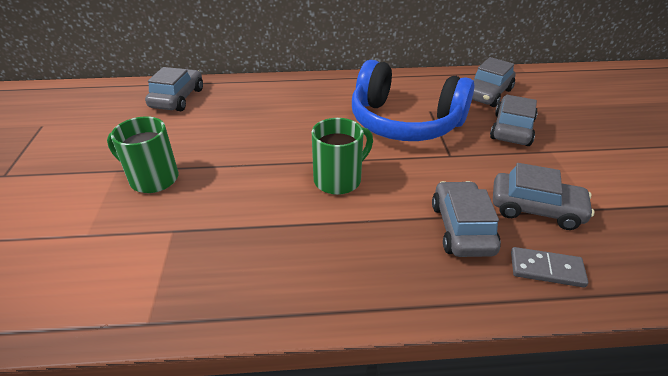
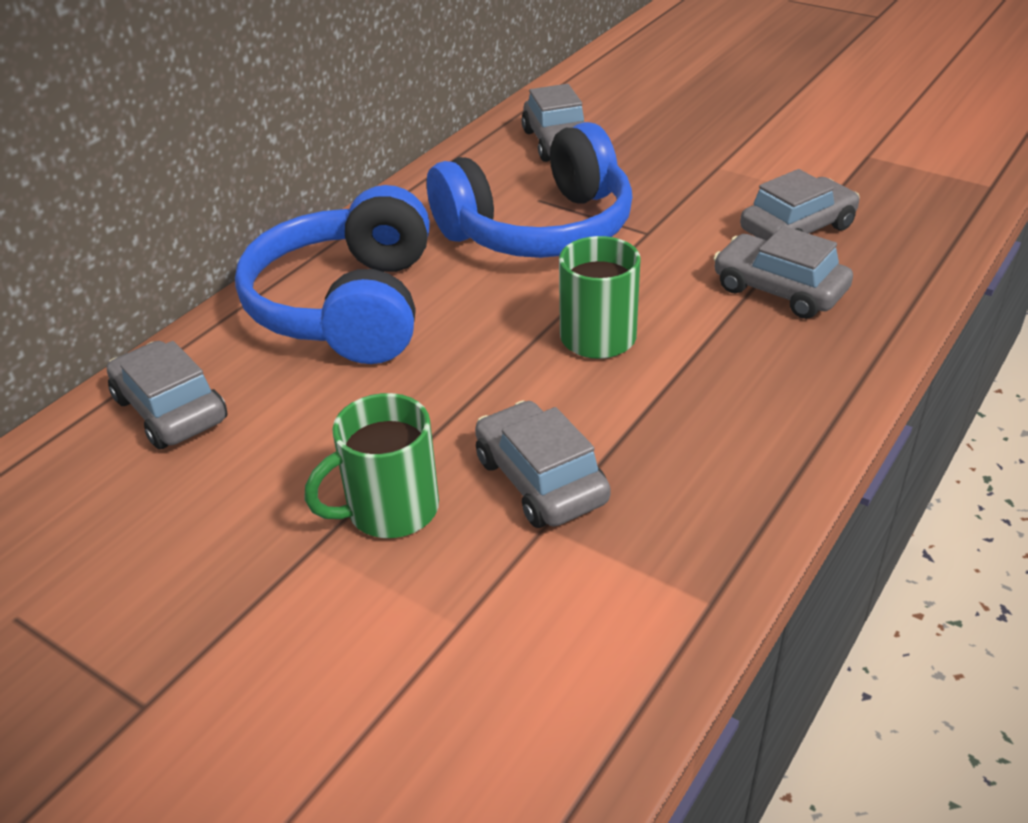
camera: 50 degrees left, 0 degrees up
grey car [490,95,538,146] -> grey car moved to [475,401,611,528]
grey domino [511,247,588,287] -> none
none -> blue headphones [235,185,430,364]

